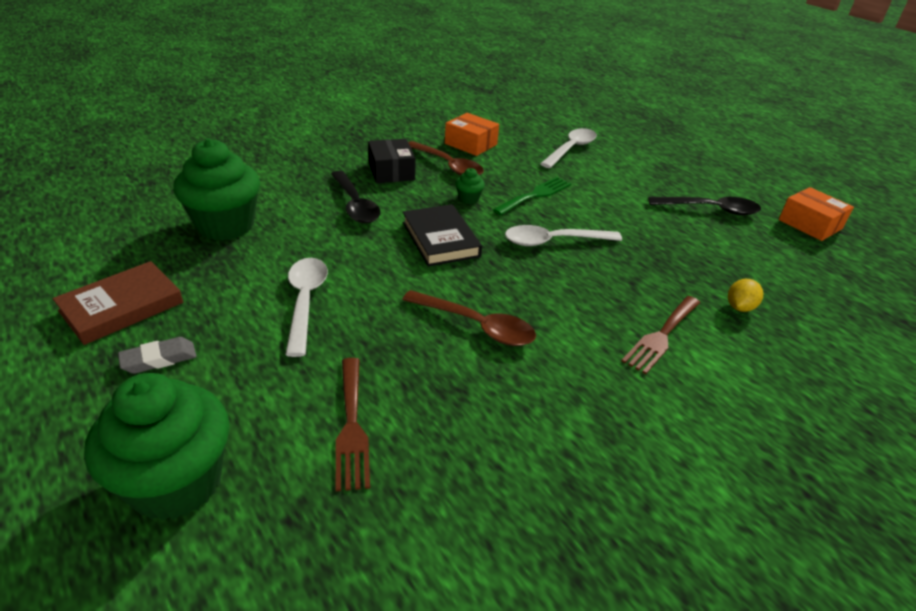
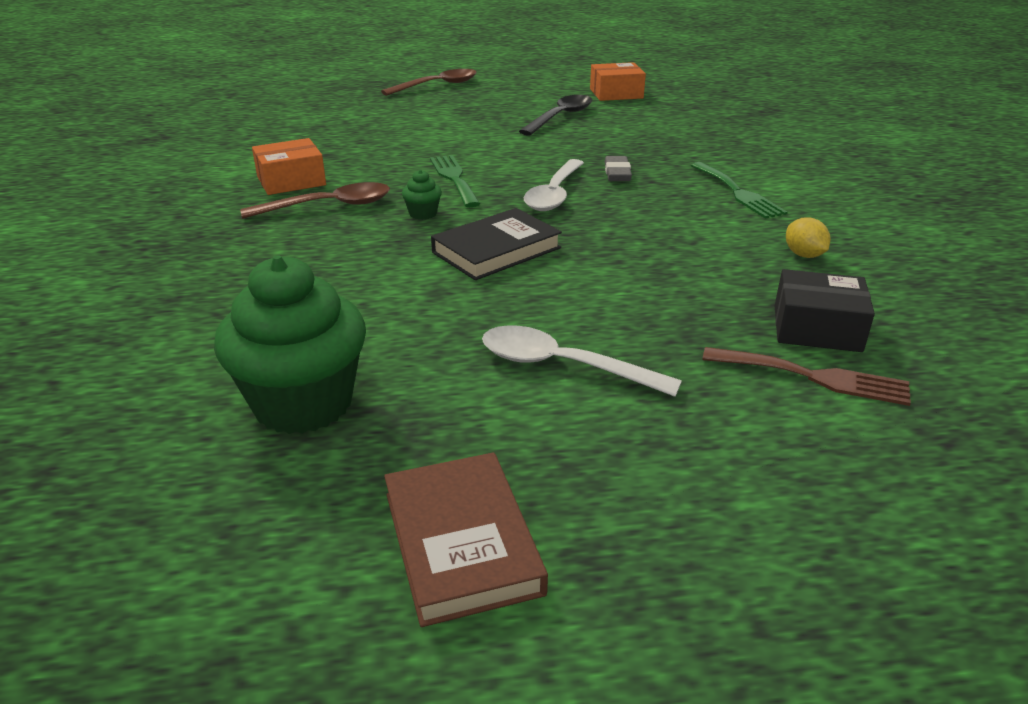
camera: 60 degrees left, 5 degrees down
green cupcake [84,373,230,521] -> none
grey eraser [118,337,197,374] -> grey eraser moved to [605,156,632,181]
black spoon [331,171,380,223] -> none
black box [368,139,416,183] -> black box moved to [775,269,875,352]
brown spoon [402,290,536,346] -> brown spoon moved to [381,69,477,96]
black book [403,204,482,266] -> black book turned 45 degrees counterclockwise [431,208,562,280]
white spoon [540,128,597,168] -> none
brown fork [622,296,700,374] -> green fork [691,162,788,219]
yellow lemon [728,279,763,312] -> yellow lemon moved to [786,217,830,258]

